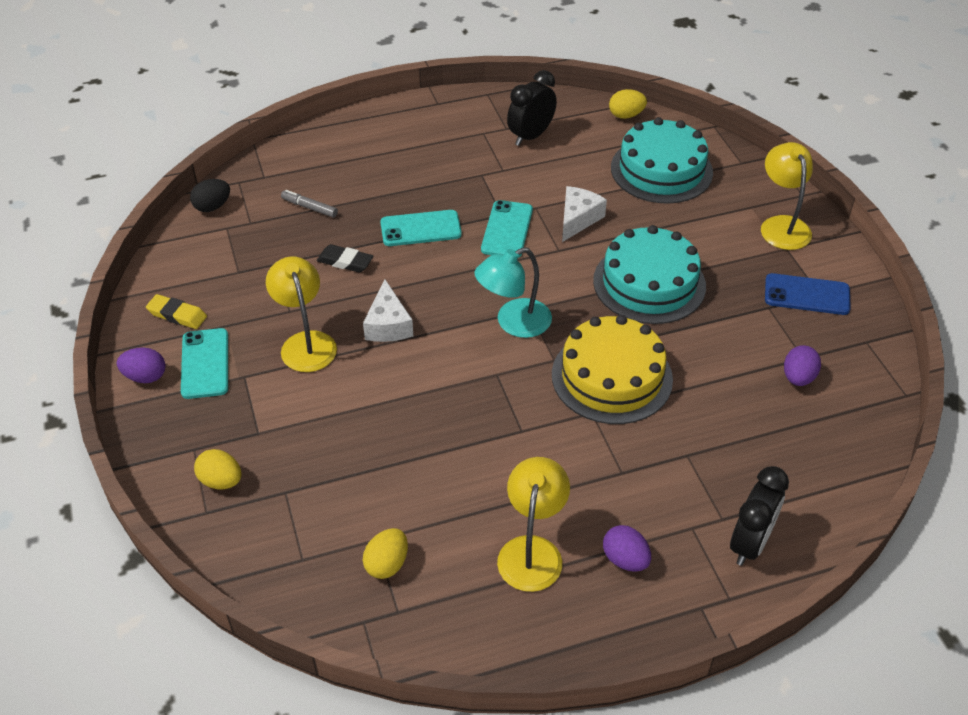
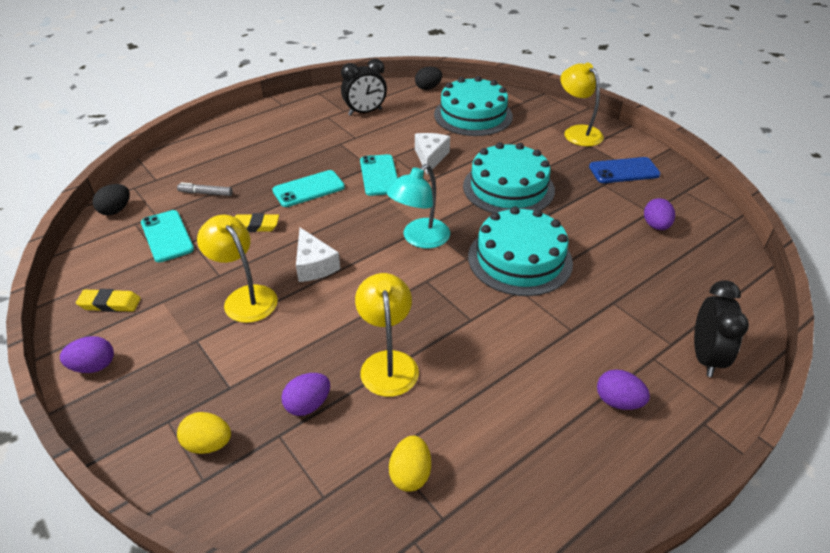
camera: 20 degrees left, 5 degrees down
turquoise phone [181,328,228,399] -> turquoise phone moved to [141,210,194,262]
black eraser [317,244,374,273] -> yellow eraser [235,213,279,232]
yellow lamp [497,457,570,592] -> yellow lamp moved to [355,273,419,397]
black clock [507,70,557,146] -> black clock turned 135 degrees counterclockwise [341,59,387,116]
yellow cake [552,315,673,424] -> turquoise cake [468,206,573,296]
yellow egg [609,89,647,119] -> black egg [415,67,442,90]
none -> purple egg [281,373,330,416]

